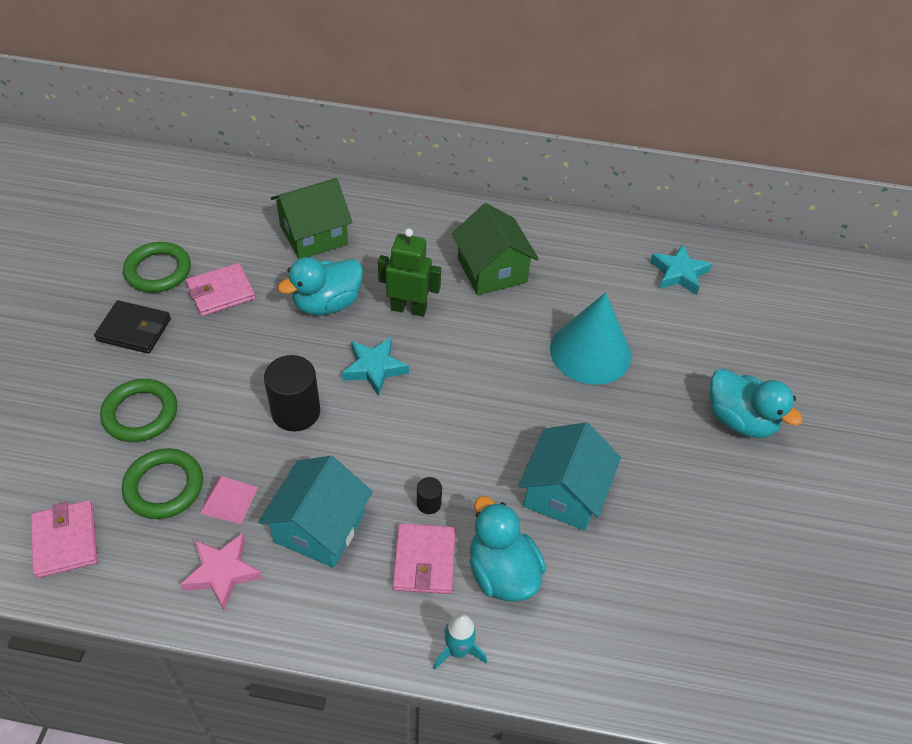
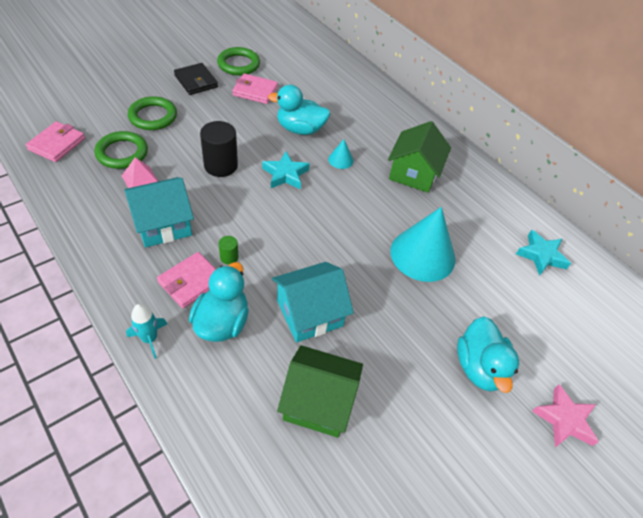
camera: 40 degrees right, 0 degrees up
pink star [180,533,263,611] -> pink star moved to [532,384,599,447]
green house [271,178,352,259] -> green house moved to [277,345,363,438]
green robot [378,228,441,317] -> turquoise cone [328,139,354,169]
black cylinder [417,477,442,514] -> green cylinder [219,236,238,264]

